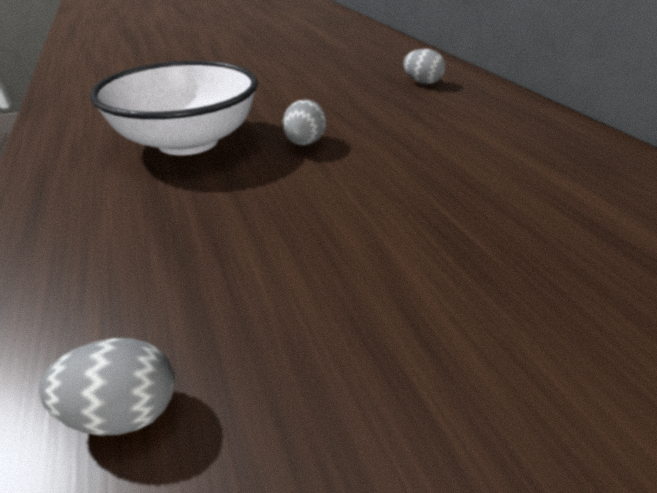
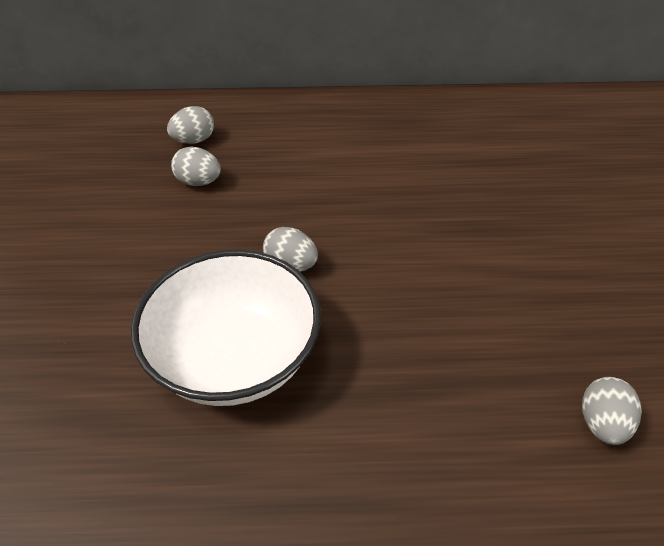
camera: 70 degrees left, 10 degrees up
none -> grey egg [171,147,221,186]

